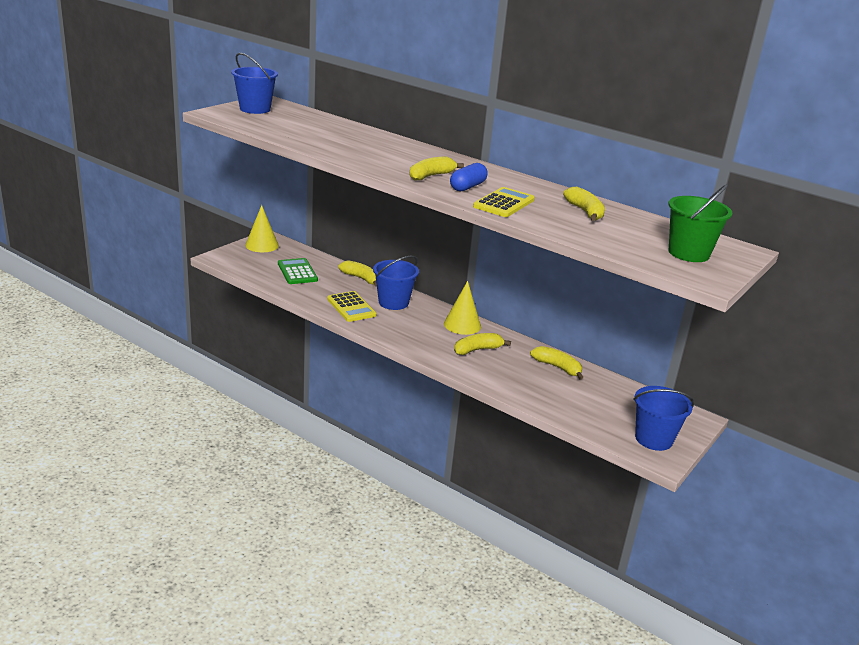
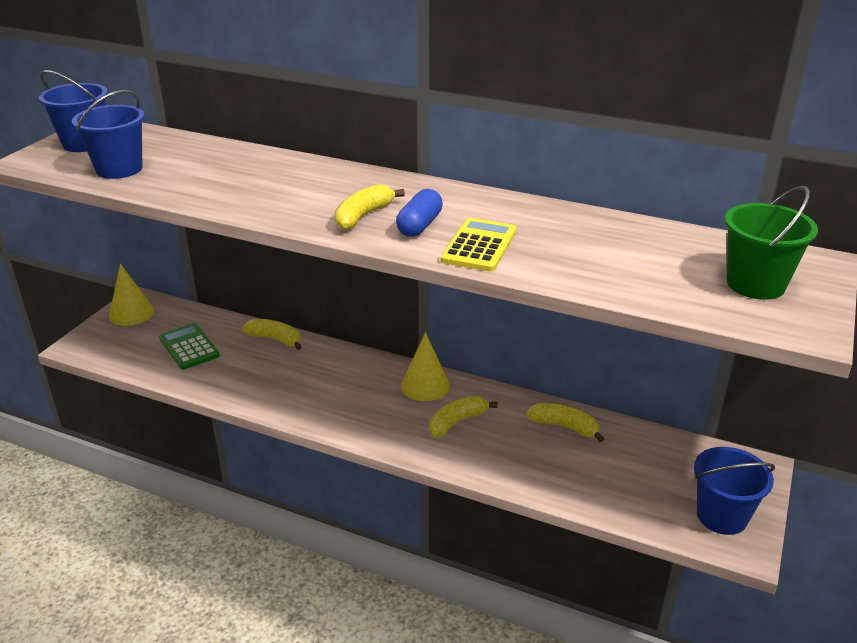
camera: 10 degrees left, 5 degrees up
yellow calculator [327,291,376,322] -> none
blue bucket [373,256,419,310] -> blue bucket moved to [72,90,145,179]
yellow banana [563,187,605,221] -> none

